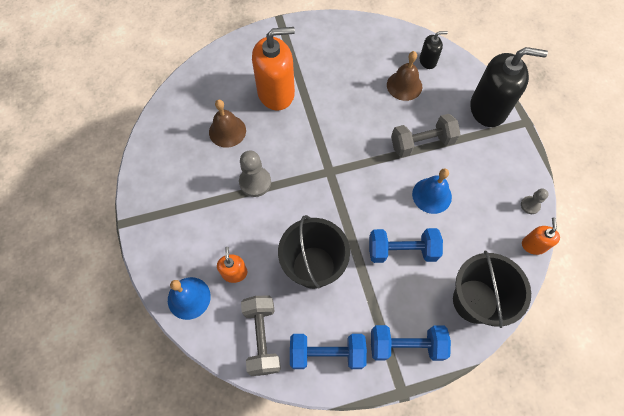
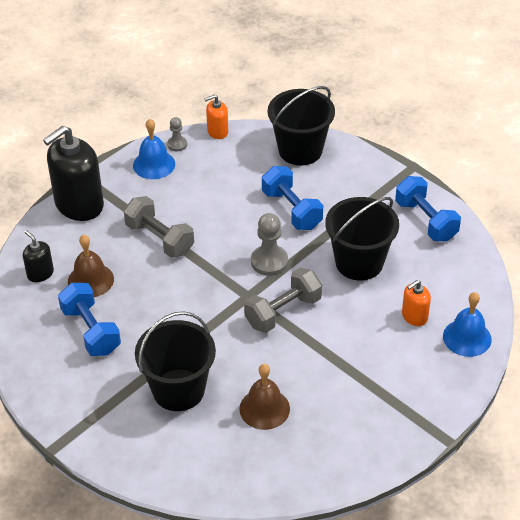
camera: 120 degrees left, 20 degrees down
grey pawn [239,151,271,197] -> grey pawn moved to [251,213,288,276]
grey dumbbell [241,296,281,376] -> grey dumbbell moved to [244,267,322,333]
orange soap dispenser [252,27,295,111] -> black bucket [135,311,216,411]
blue dumbbell [371,325,451,361] -> blue dumbbell moved to [58,283,121,356]
blue bell [412,168,452,214] -> blue bell moved to [133,119,175,179]
black soap dispenser [470,47,548,127] -> black soap dispenser turned 105 degrees counterclockwise [43,126,104,221]

